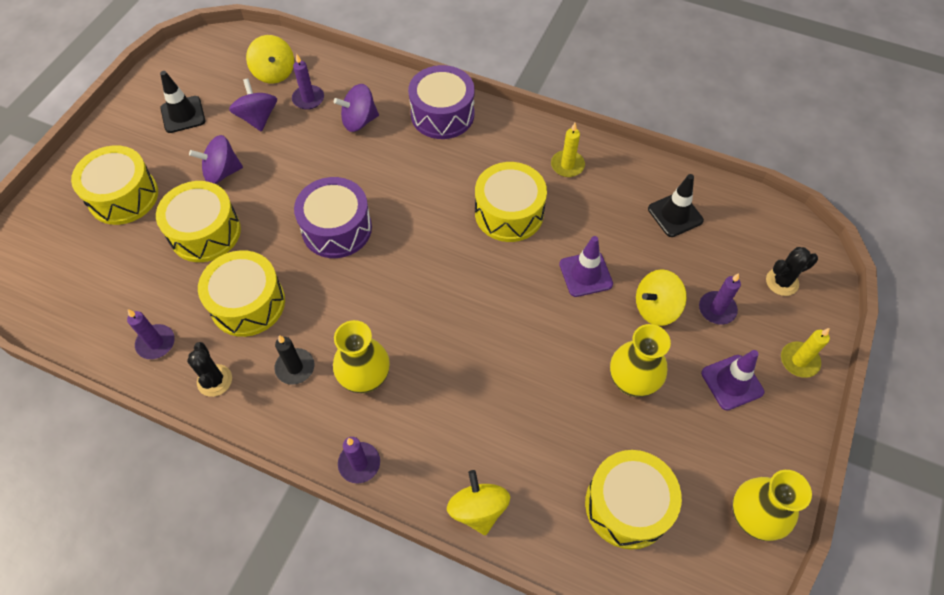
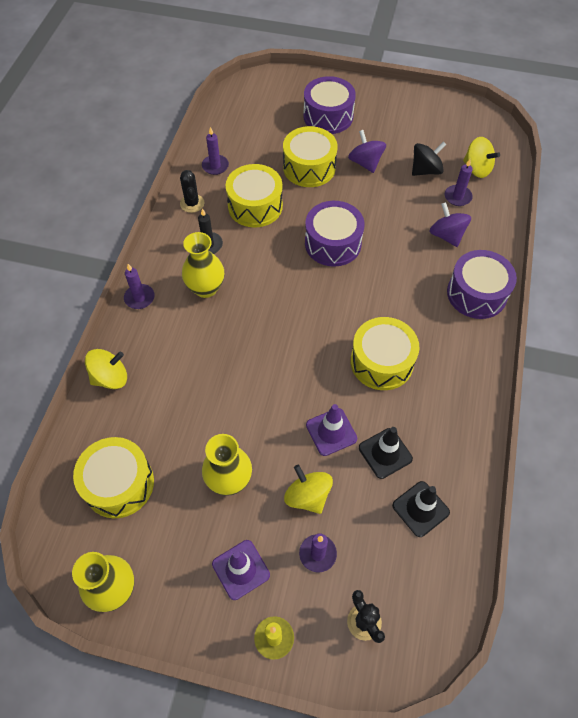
camera: 80 degrees right, 0 degrees up
yellow drum [71,146,158,225] -> purple drum [303,76,356,134]
black traffic cone [160,71,205,133] -> black traffic cone moved to [359,427,413,479]
black cactus [187,342,232,397] -> black cactus turned 75 degrees counterclockwise [180,170,204,213]
purple spinning top [229,78,277,132] -> black spinning top [412,142,446,176]
yellow spinning top [246,35,294,84] -> yellow spinning top turned 105 degrees counterclockwise [463,137,500,178]
yellow candle [551,123,585,177] -> none

